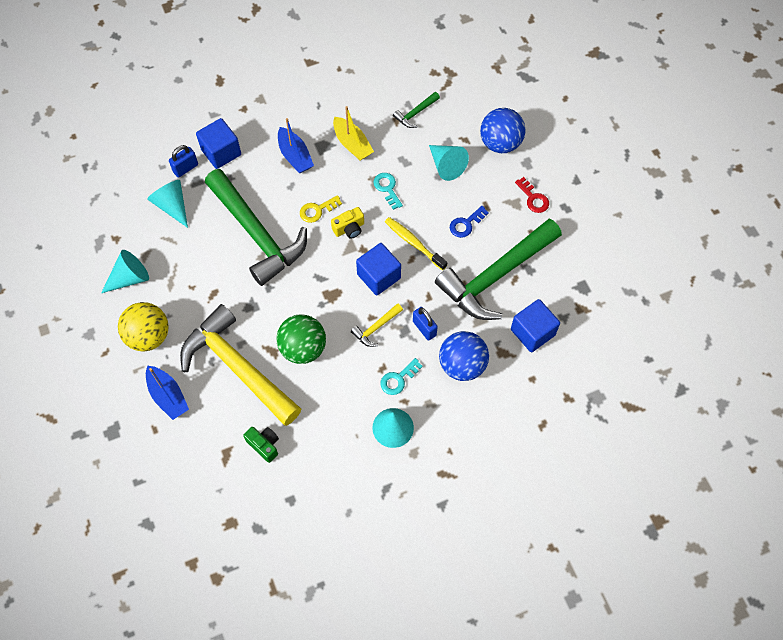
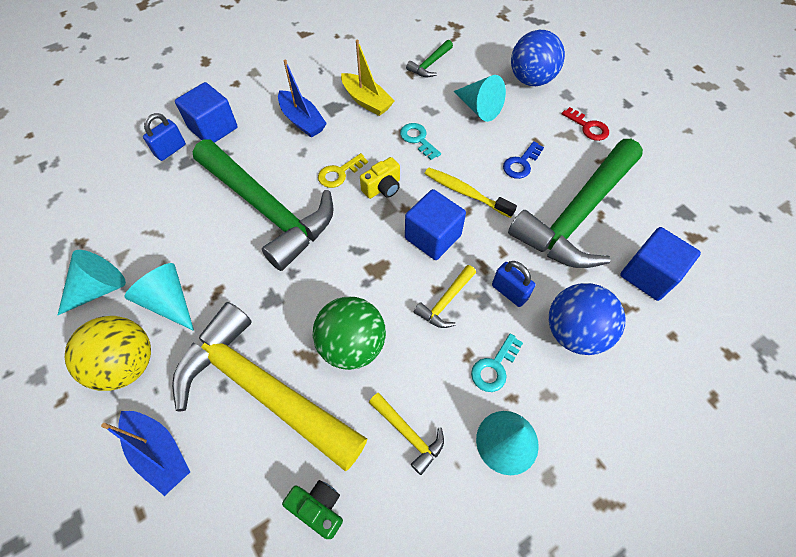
camera: 10 degrees left, 5 degrees down
turquoise cone [147,180,188,228] -> turquoise cone moved to [124,263,194,331]
none -> yellow hammer [369,393,444,475]

